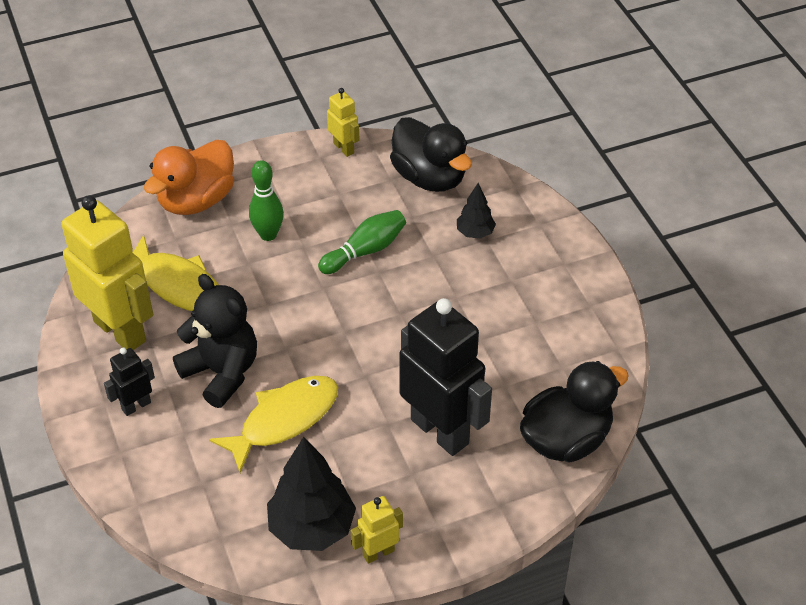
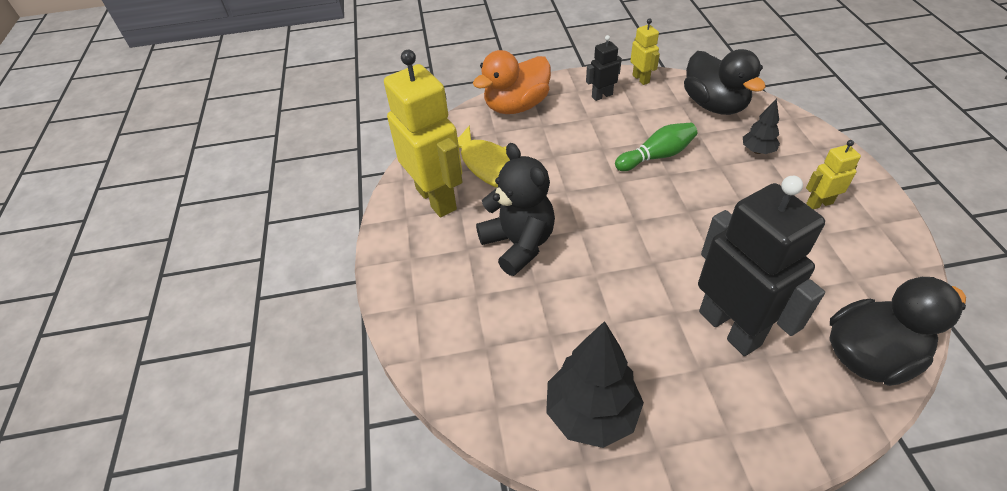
camera: 15 degrees right, 0 degrees up
black robot [104,348,155,416] -> black robot moved to [586,35,622,101]
yellow fish [209,376,338,473] -> none
green bowling pin [249,160,284,241] -> none
yellow robot [350,496,403,564] -> yellow robot moved to [806,140,861,209]

